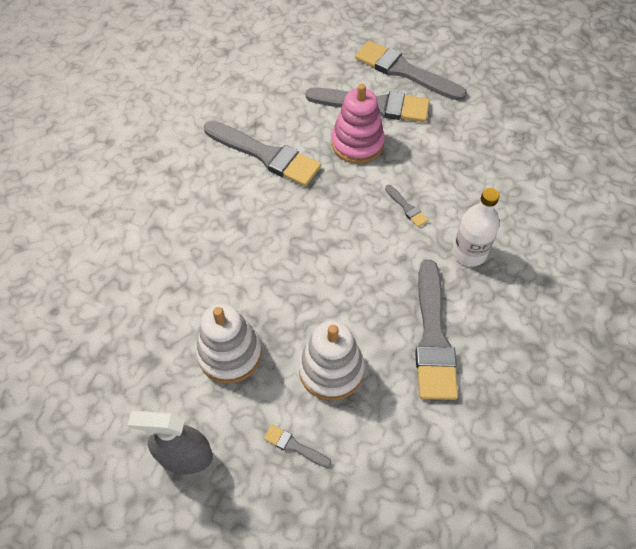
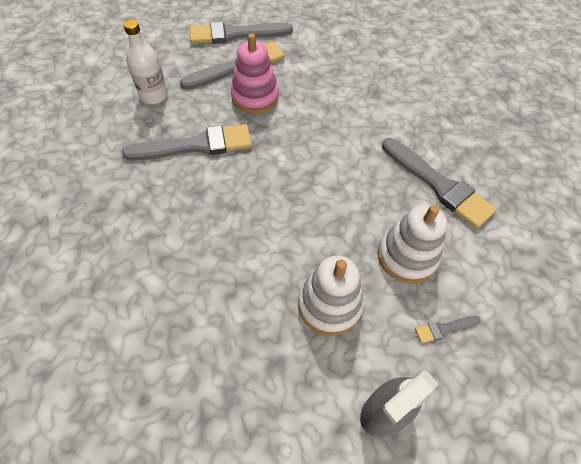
camera: 45 degrees left, 0 degrees up
grey brush [385,185,428,227] -> none
white bottle [452,188,500,267] -> white bottle moved to [124,20,168,104]

